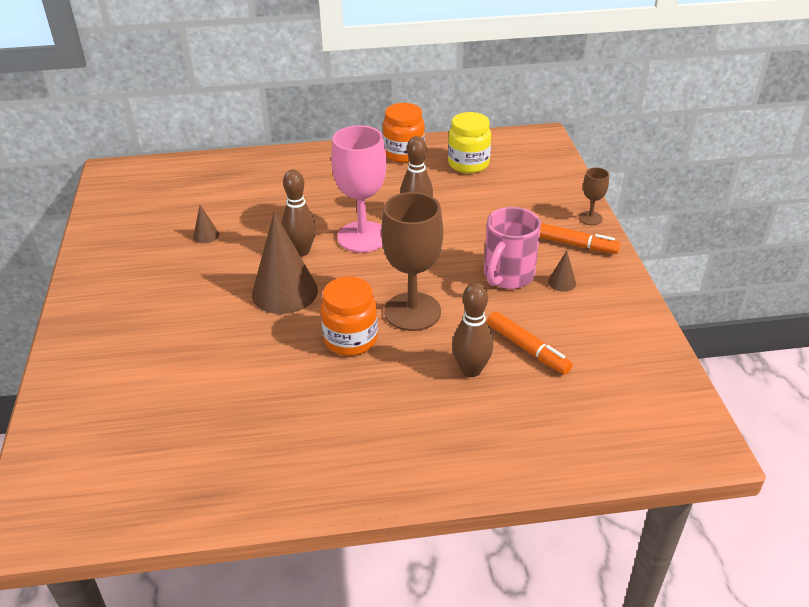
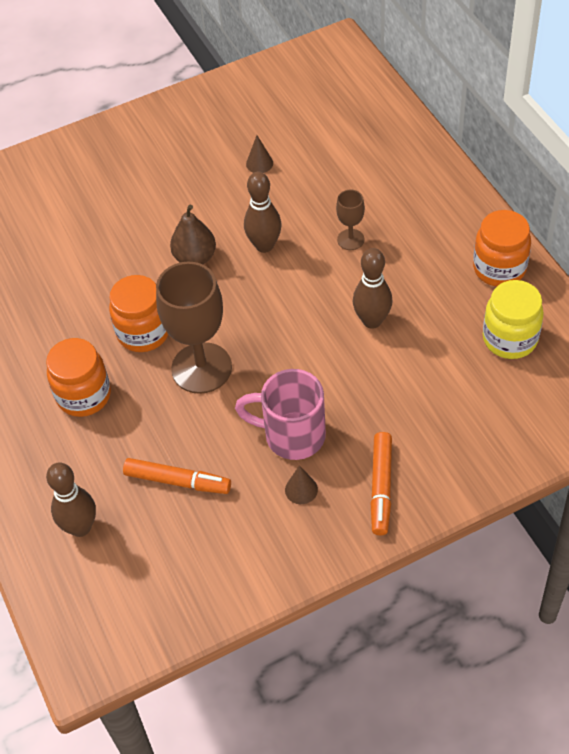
camera: 75 degrees right, 15 degrees up
brown cone [252,212,318,314] -> brown pear [170,205,216,264]
pink goblet [331,125,387,253] -> none
brown bowling pin [452,282,493,377] -> brown bowling pin moved to [46,462,96,537]
orange marker [487,311,573,374] -> orange marker turned 105 degrees counterclockwise [123,458,231,494]
brown goblet [578,167,609,225] -> brown goblet moved to [336,190,365,250]
none -> orange jar [46,338,111,417]

